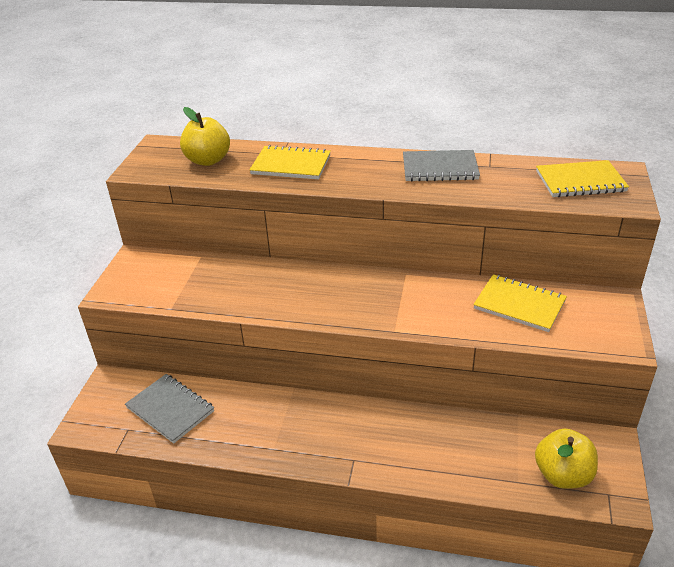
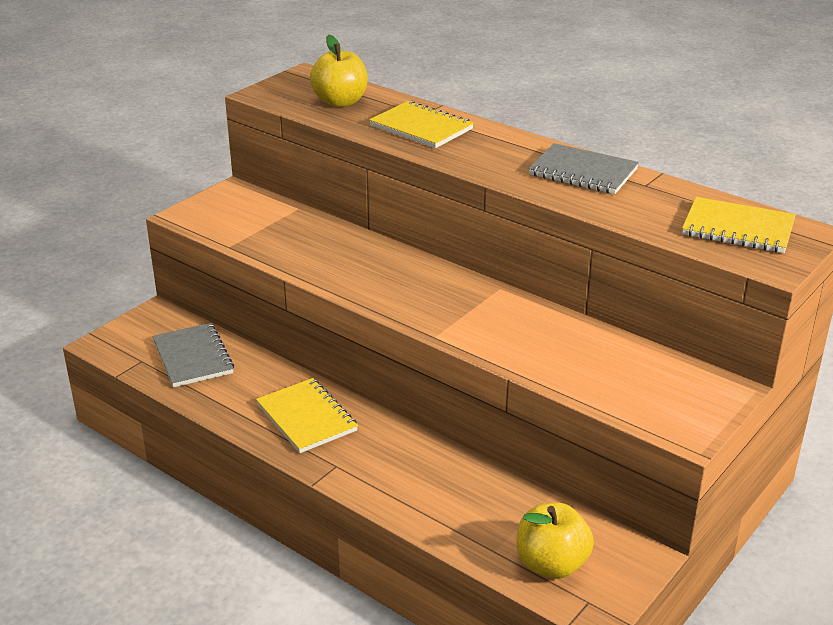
camera: 25 degrees right, 5 degrees down
yellow notebook [473,274,567,332] -> yellow notebook moved to [256,378,358,453]

